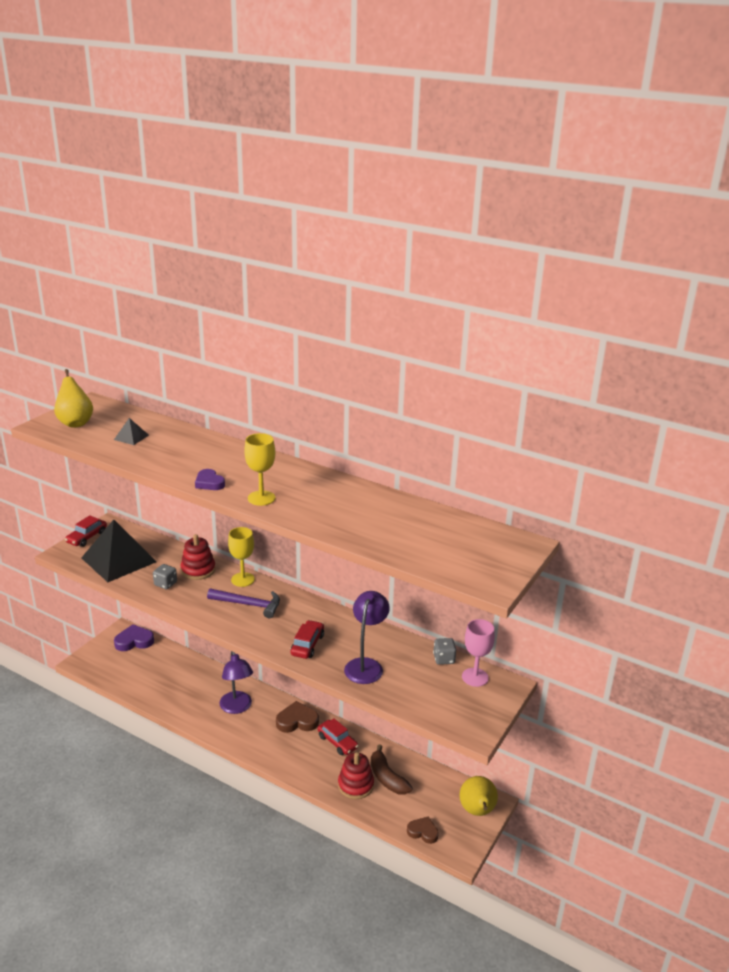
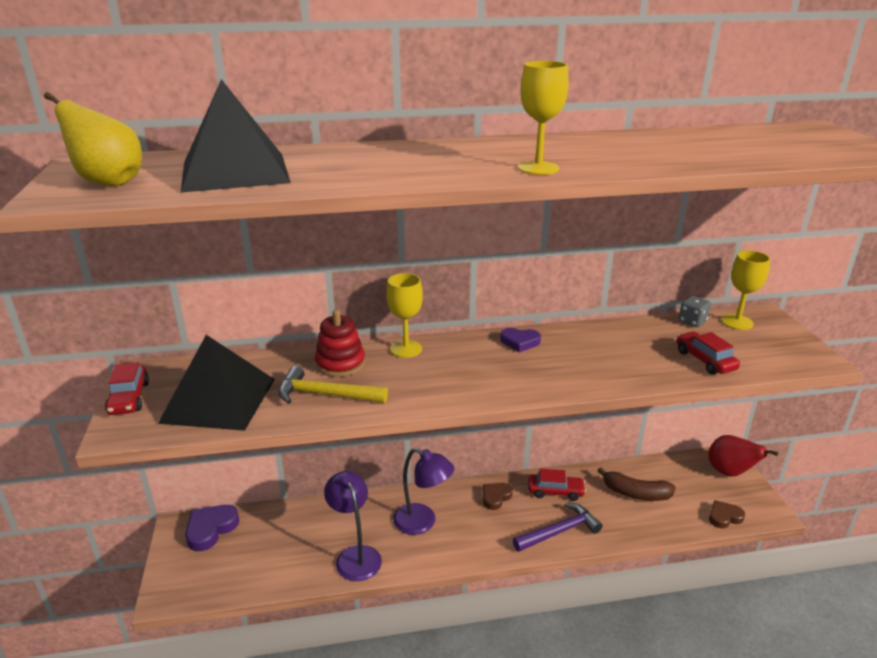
camera: 40 degrees left, 0 degrees up
black pyramid [114,418,149,445] -> black pyramid [181,79,291,193], size x2.40
grey dice [153,564,177,589] -> yellow hammer [279,366,388,404]
purple heart [195,469,225,490] -> purple heart moved to [500,328,541,352]
purple hammer [207,588,280,618] -> purple hammer moved to [513,503,602,552]
brown heart [276,701,319,733] -> brown heart [483,483,513,510], size x0.66
red car [291,620,324,659] -> red car moved to [676,332,740,374]
red stacking toy [338,752,374,799] -> none
purple lamp [344,591,390,684] -> purple lamp moved to [324,471,382,581]
yellow pear [459,776,498,816] -> red pear [708,435,779,477]
pink goblet [462,619,495,687] -> yellow goblet [722,250,770,330]

